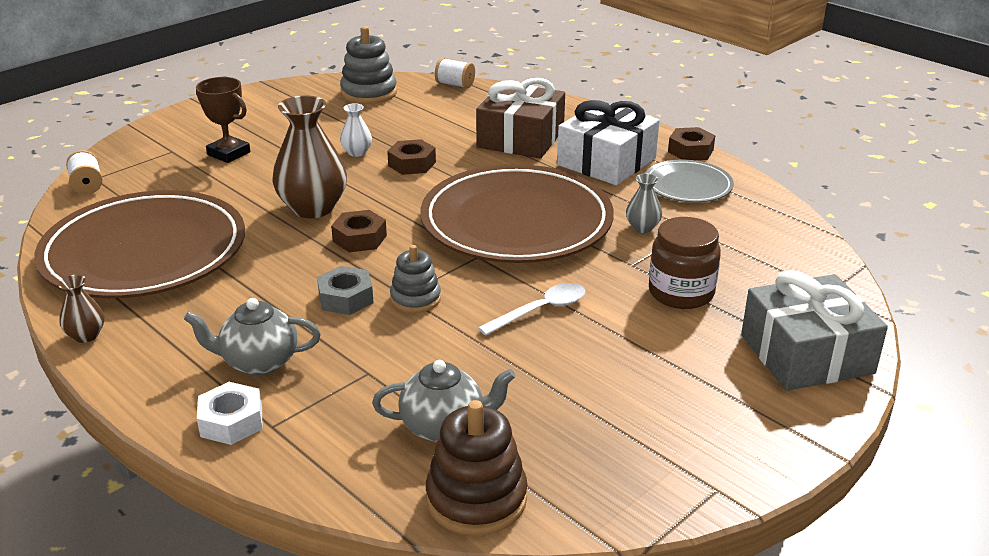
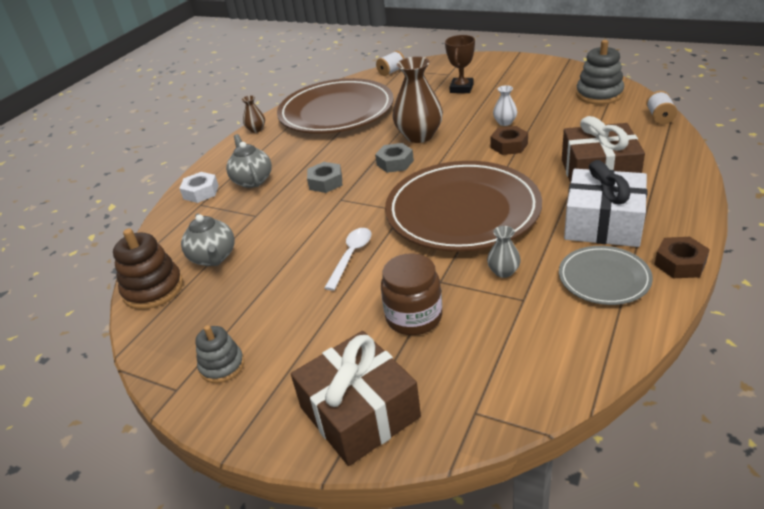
camera: 75 degrees right, 5 degrees up
brown nut [331,210,387,252] -> grey nut [375,143,414,173]
grey stacking toy [390,245,441,313] -> grey stacking toy moved to [195,325,244,383]
white spoon [478,283,585,336] -> white spoon turned 105 degrees counterclockwise [324,228,371,291]
grey gift [741,270,888,391] -> brown gift [291,331,421,466]

